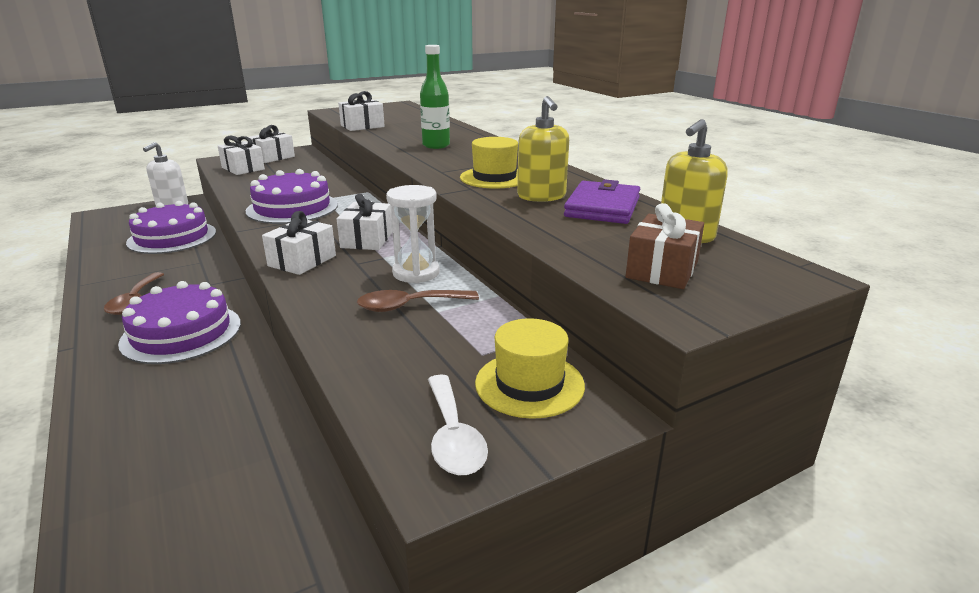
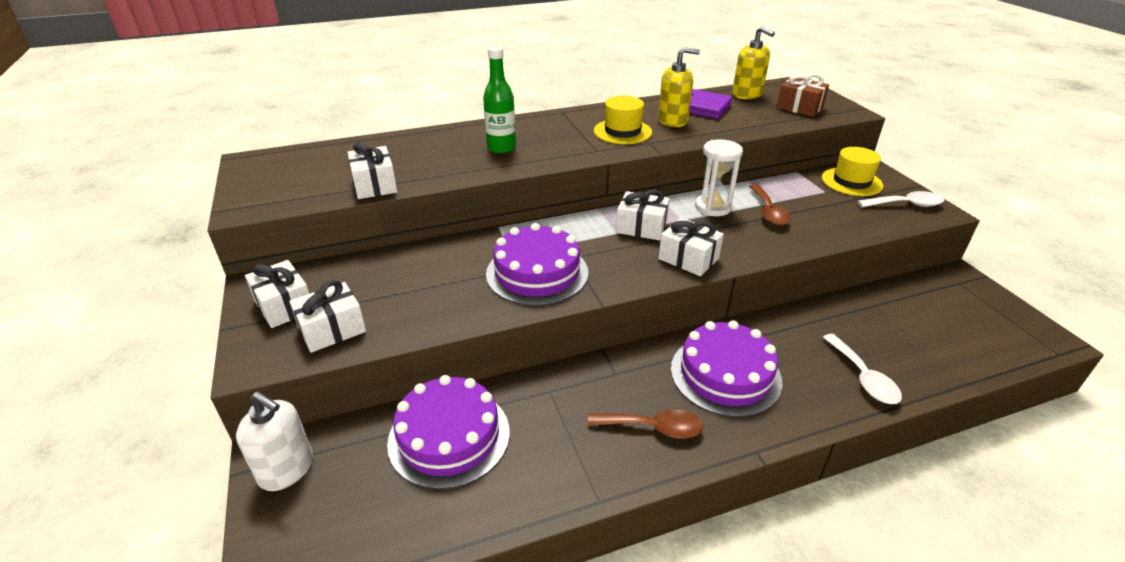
camera: 80 degrees left, 10 degrees up
none -> white spoon [823,334,902,404]

